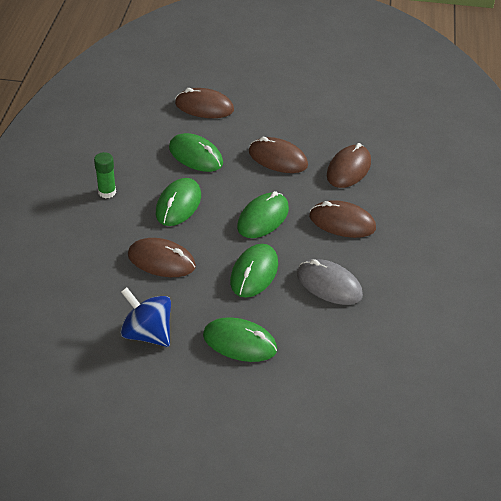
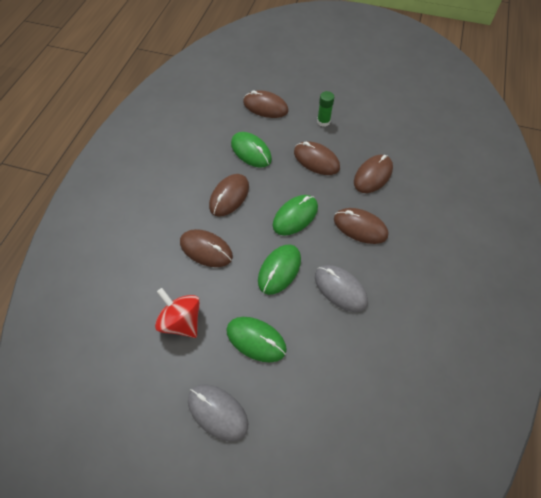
camera: 10 degrees right, 15 degrees up
green glue stick [94,152,116,198] -> green glue stick moved to [317,91,334,127]
blue spinning top [120,287,171,347] -> red spinning top [155,288,200,338]
green mouse [156,178,201,226] -> brown mouse [209,174,249,217]
none -> grey mouse [188,384,248,441]

